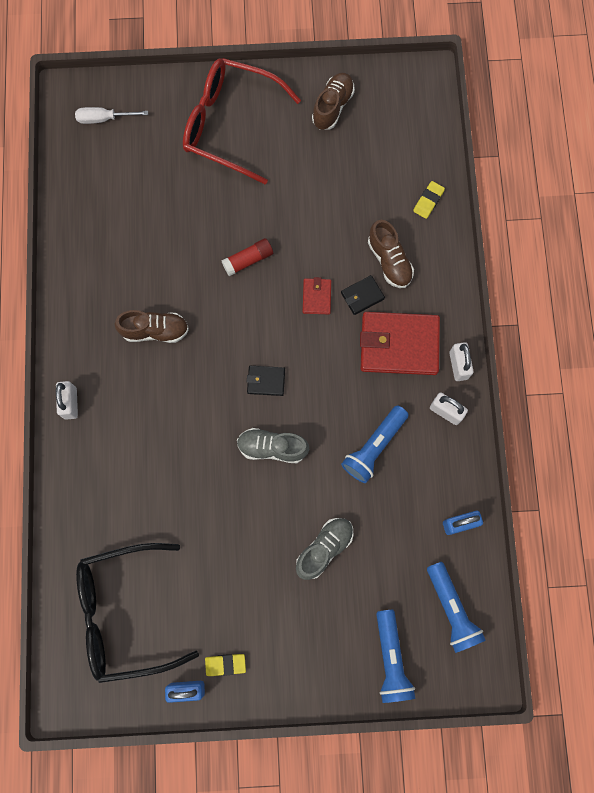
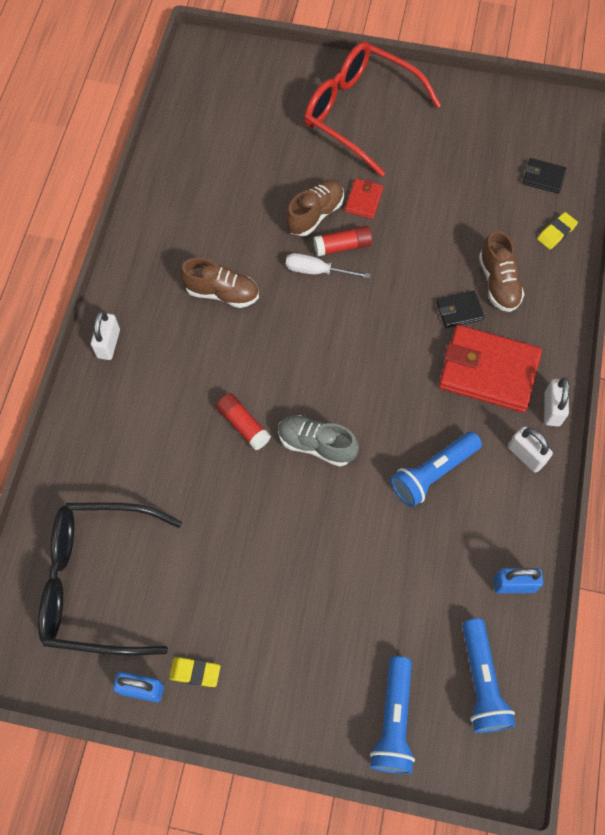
camera: 15 degrees right, 10 degrees down
white screwdriver [75,107,148,124] -> white screwdriver moved to [286,253,370,279]
black wallet [247,366,285,396] -> black wallet moved to [522,158,567,194]
grey shoe [296,518,354,580] -> none
red wallet [303,277,331,314] -> red wallet moved to [345,179,383,219]
brown shoe [312,72,355,130] -> brown shoe moved to [286,180,344,236]
none -> red glue stick [216,393,271,450]

